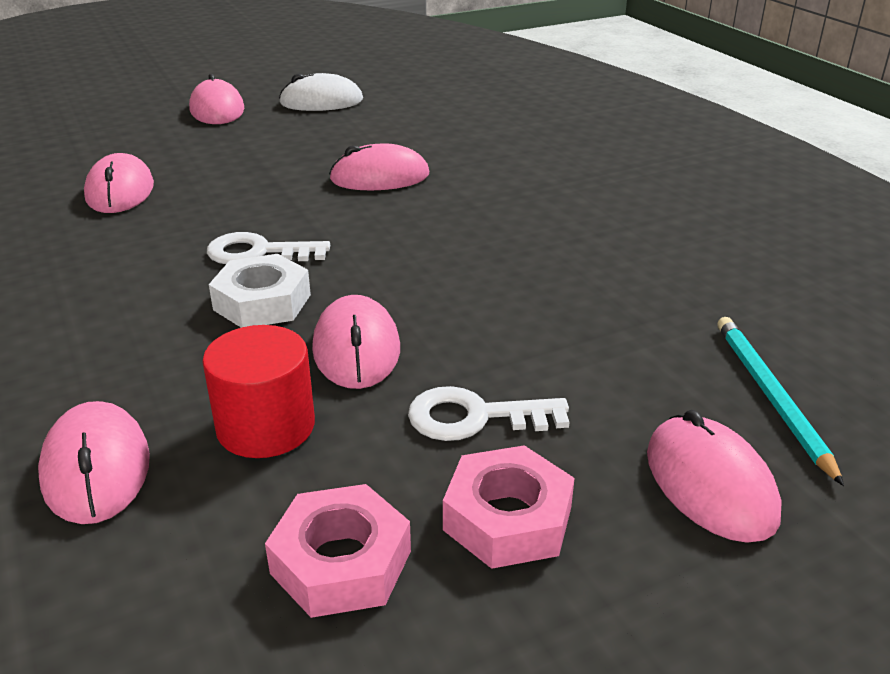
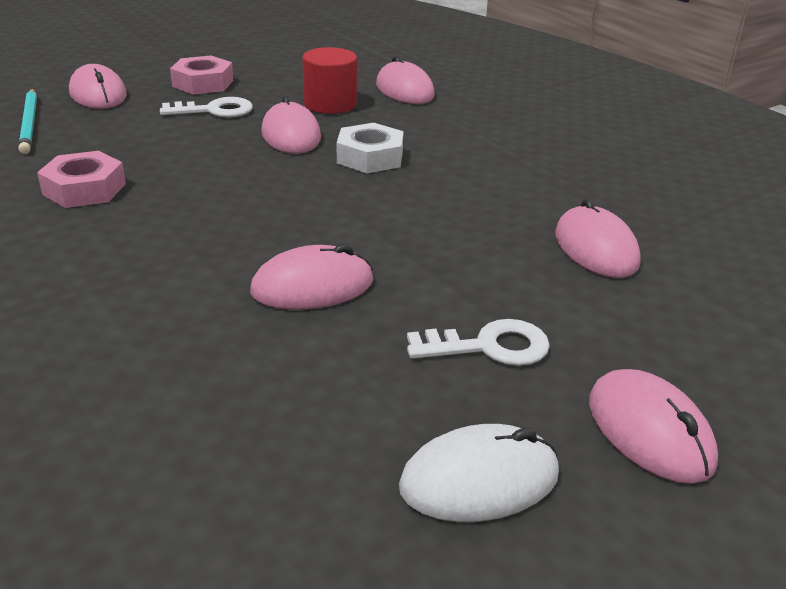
camera: 170 degrees right, 0 degrees up
white key [207,232,330,264] -> white key moved to [407,319,550,366]
pink nut [265,484,411,618] -> pink nut moved to [37,151,126,208]

